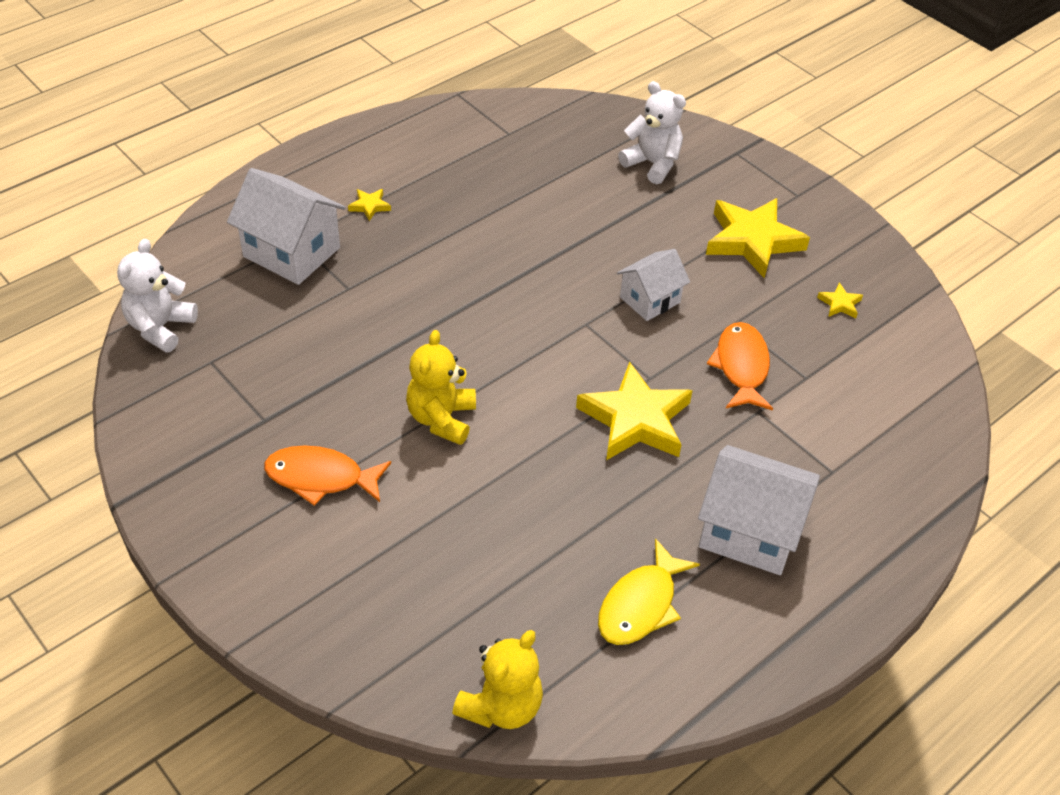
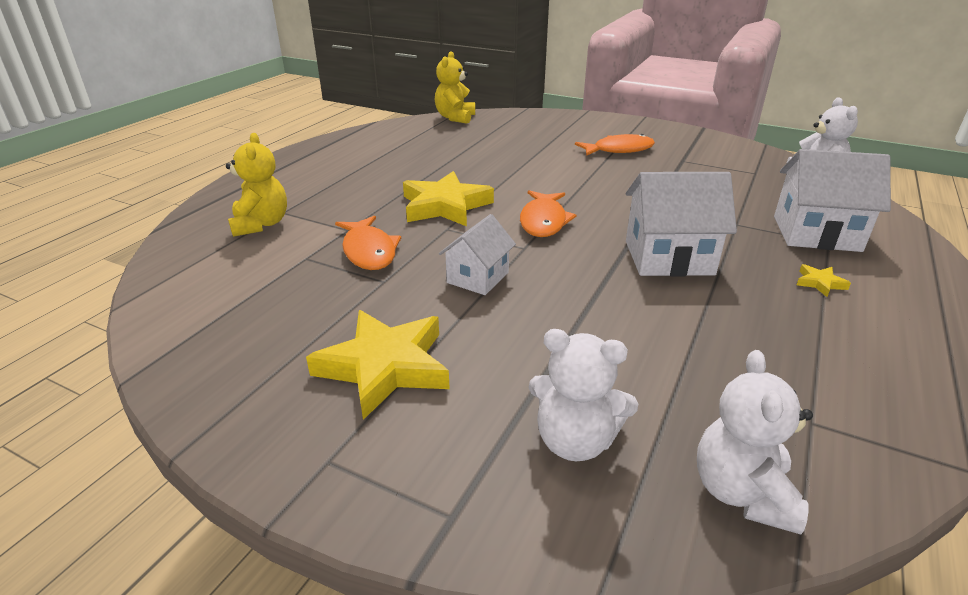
camera: 160 degrees right, 15 degrees down
yellow teddy bear [406,330,476,445] -> yellow teddy bear moved to [226,133,287,237]
yellow fish [598,538,700,645] -> none
white house [698,445,820,575] -> white house moved to [626,172,737,277]
yellow star [817,283,863,318] -> none
none -> orange fish [520,190,576,237]
none -> white teddy bear [697,350,813,535]

